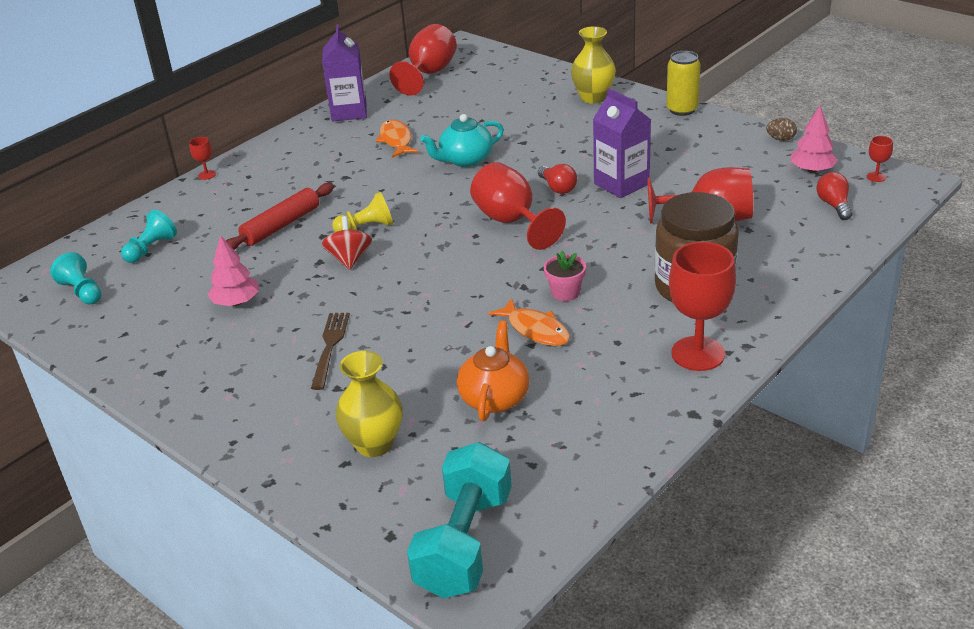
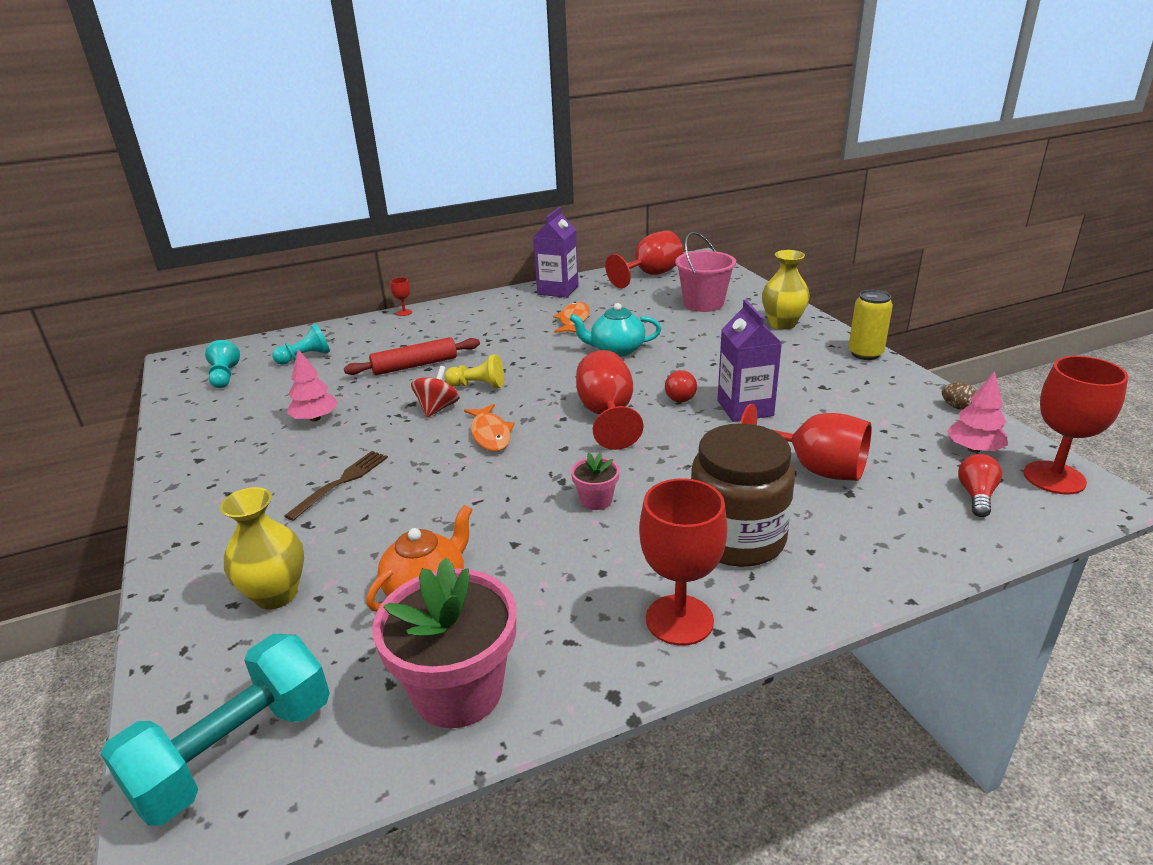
camera: 25 degrees right, 5 degrees down
orange fish [488,298,570,346] -> orange fish moved to [464,404,515,451]
red goblet [867,136,893,182] -> red goblet [1024,356,1128,495], size x2.32
none -> pink flower pot [372,558,516,728]
none -> pink bucket [675,232,736,312]

